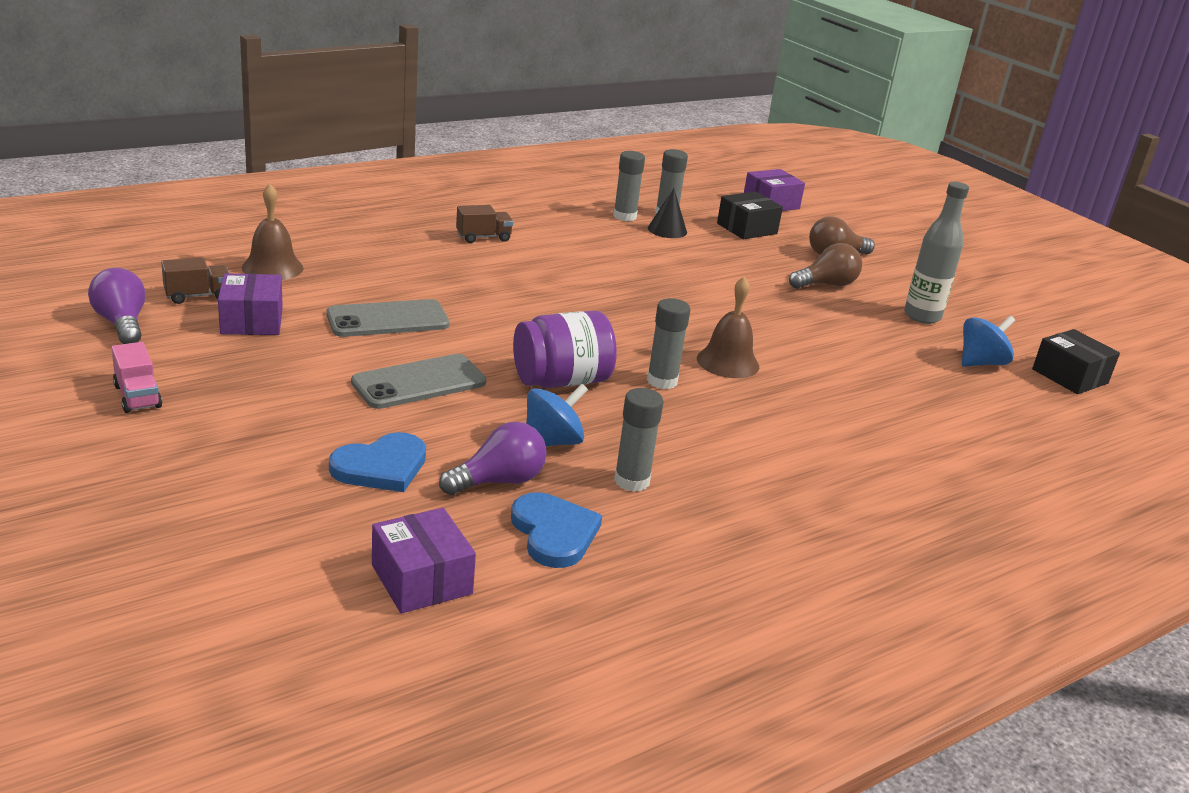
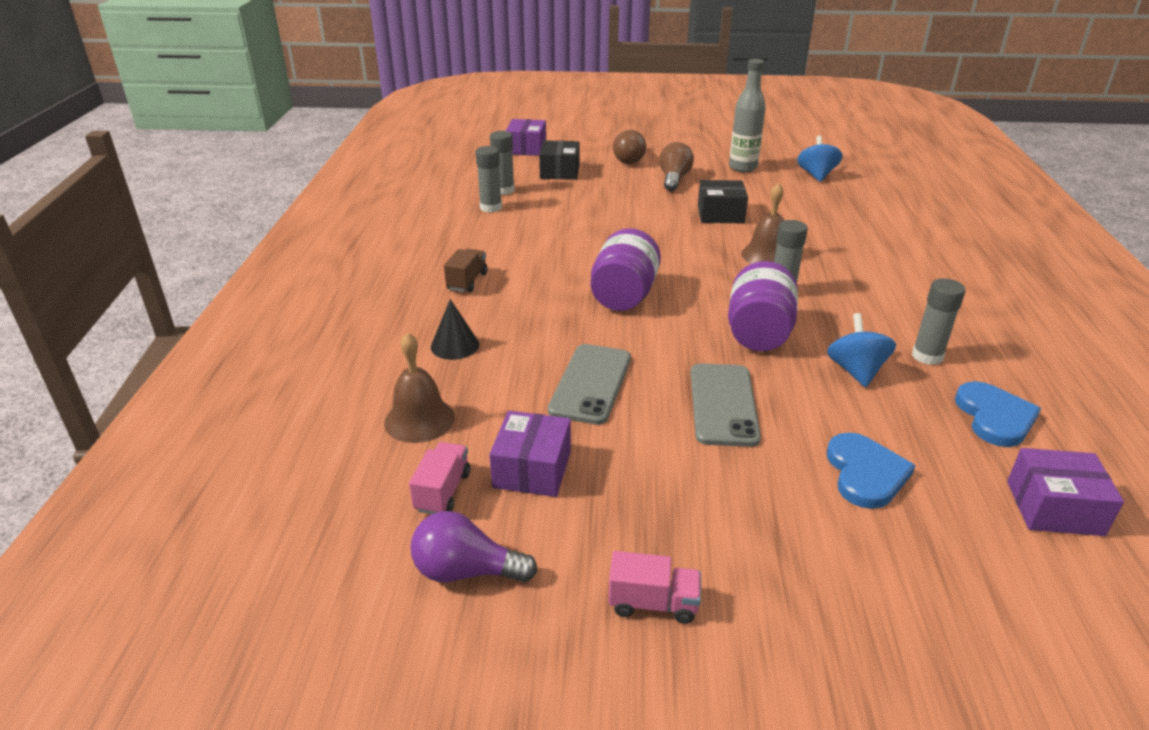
camera: 50 degrees left, 5 degrees up
brown truck [161,257,230,304] -> pink truck [409,442,470,514]
purple box [218,273,283,335] -> purple box turned 75 degrees clockwise [489,411,571,497]
purple light bulb [439,422,547,495] -> none
blue heart [511,492,602,568] -> blue heart turned 75 degrees clockwise [955,381,1041,447]
black cone [648,188,687,238] -> black cone moved to [431,299,479,360]
black box [1032,329,1120,394] -> black box moved to [698,180,748,223]
none -> purple jar [591,228,661,311]

